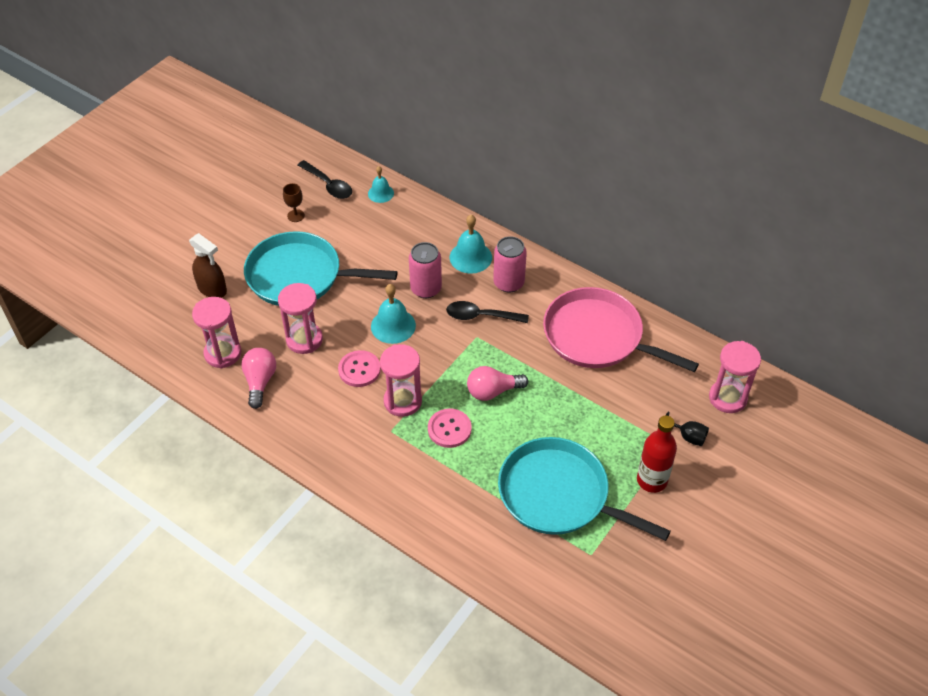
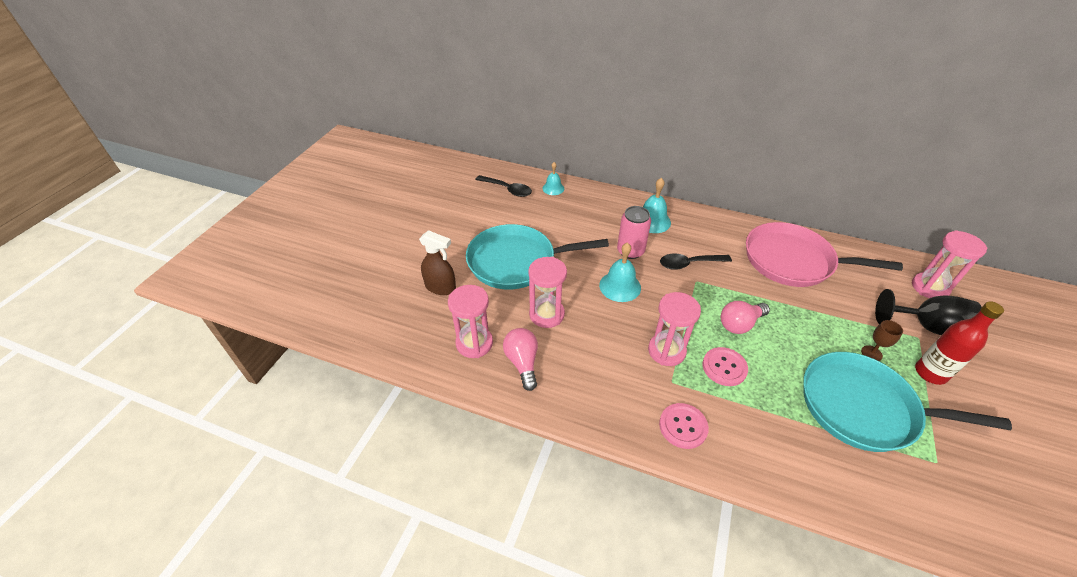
camera: 15 degrees left, 5 degrees down
brown goblet [283,183,305,222] -> brown goblet moved to [861,320,903,361]
pink button [338,350,381,387] -> pink button moved to [659,403,709,449]
pink can [493,236,527,293] -> none
black goblet [666,412,709,446] -> black goblet [875,289,982,335], size x1.95

